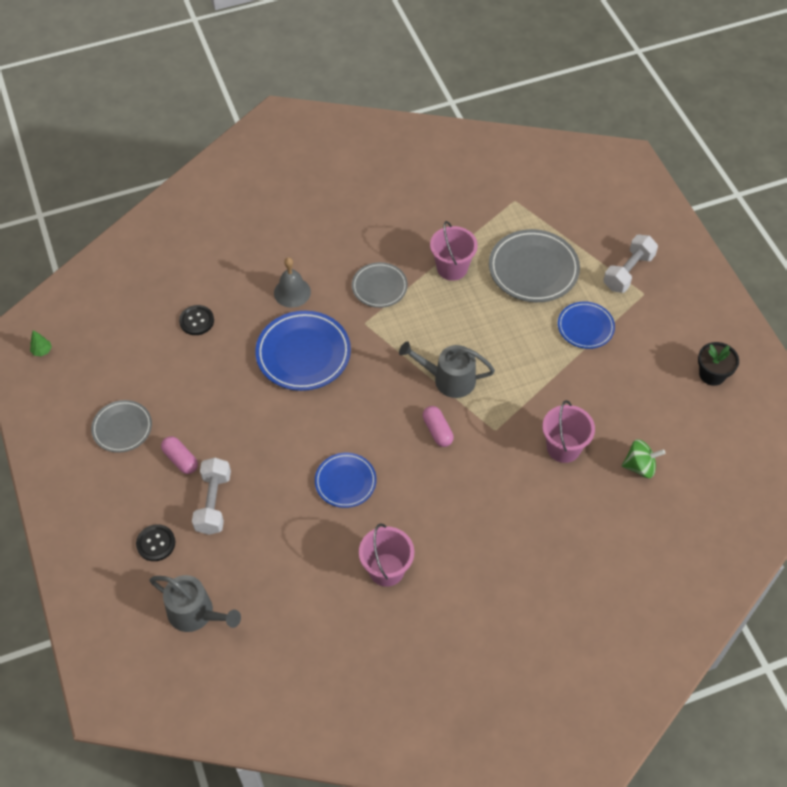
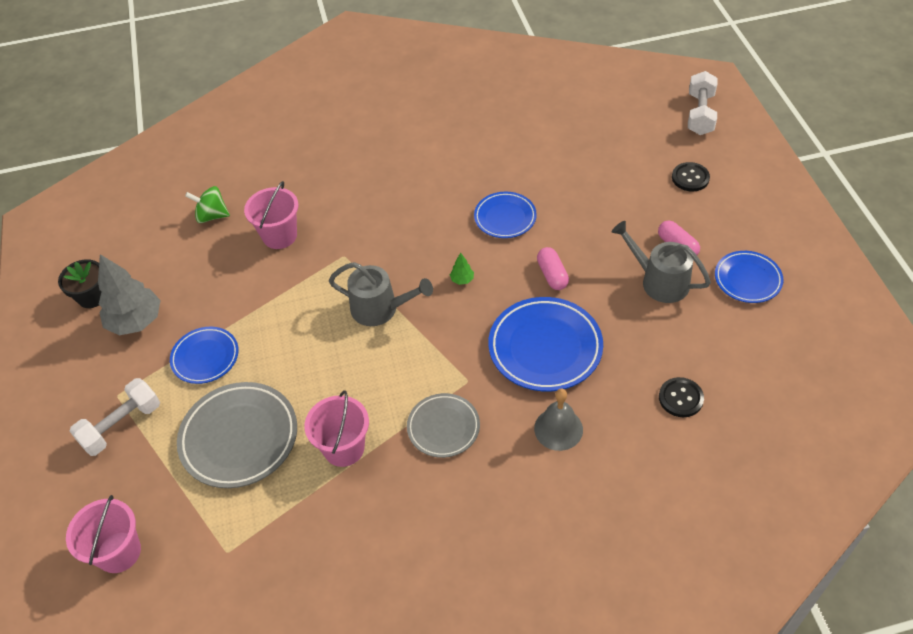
camera: 170 degrees left, 5 degrees down
green tree [30,330,52,356] -> green tree moved to [450,252,474,285]
grey plate [91,400,152,453] -> blue plate [715,251,783,303]
grey watering can [149,575,241,632] -> grey watering can moved to [611,221,711,303]
white dumbbell [192,458,231,535] -> white dumbbell moved to [688,71,718,135]
pink bucket [359,523,414,587] -> pink bucket moved to [66,495,141,573]
pink capsule [423,406,454,447] -> pink capsule moved to [537,247,569,290]
none -> grey tree [98,254,161,335]

